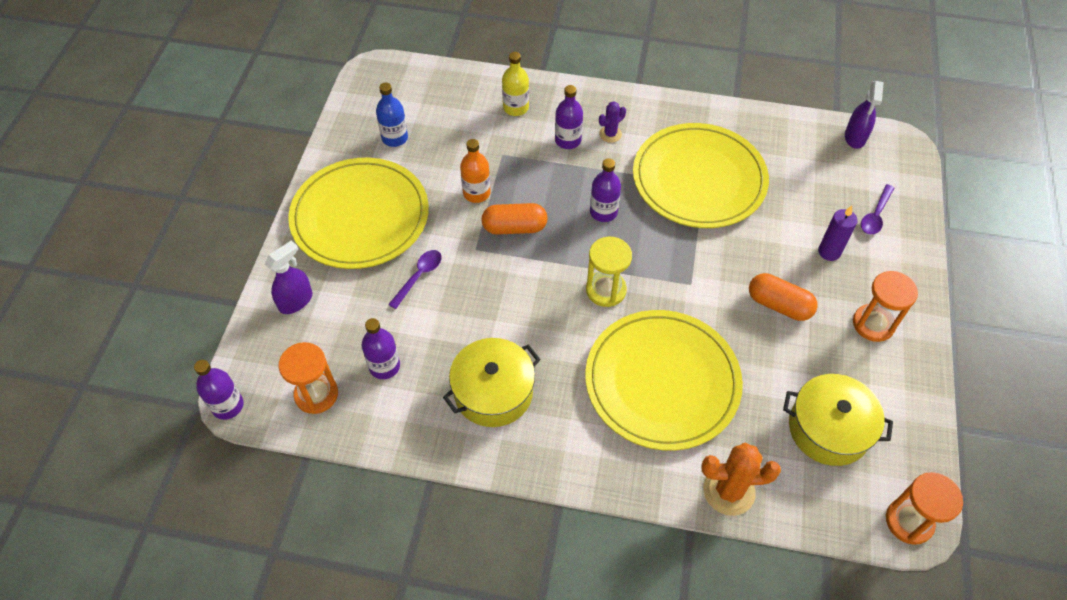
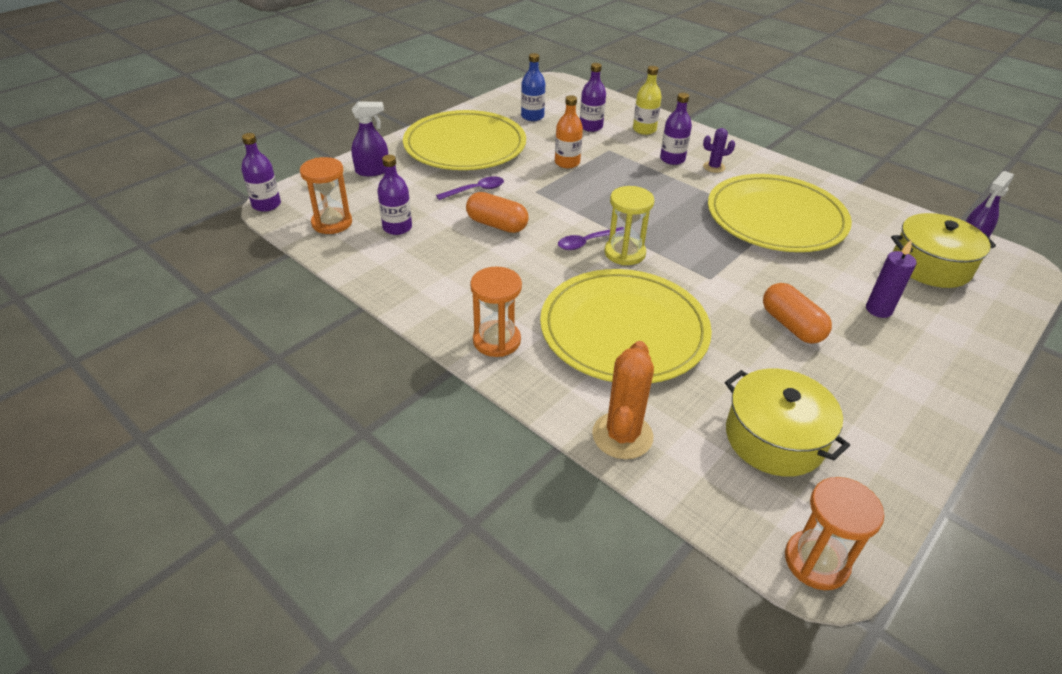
camera: 30 degrees right, 15 degrees down
yellow pot [443,338,541,427] -> yellow pot moved to [891,213,996,288]
orange capsule [481,203,548,235] -> orange capsule moved to [466,192,529,233]
purple bottle [590,158,621,222] -> purple bottle moved to [580,63,606,132]
orange cactus [701,443,781,516] -> orange cactus turned 75 degrees clockwise [592,341,654,459]
orange hourglass [853,271,918,342] -> orange hourglass moved to [470,267,522,357]
purple spoon [861,184,894,235] -> purple spoon moved to [558,227,624,250]

